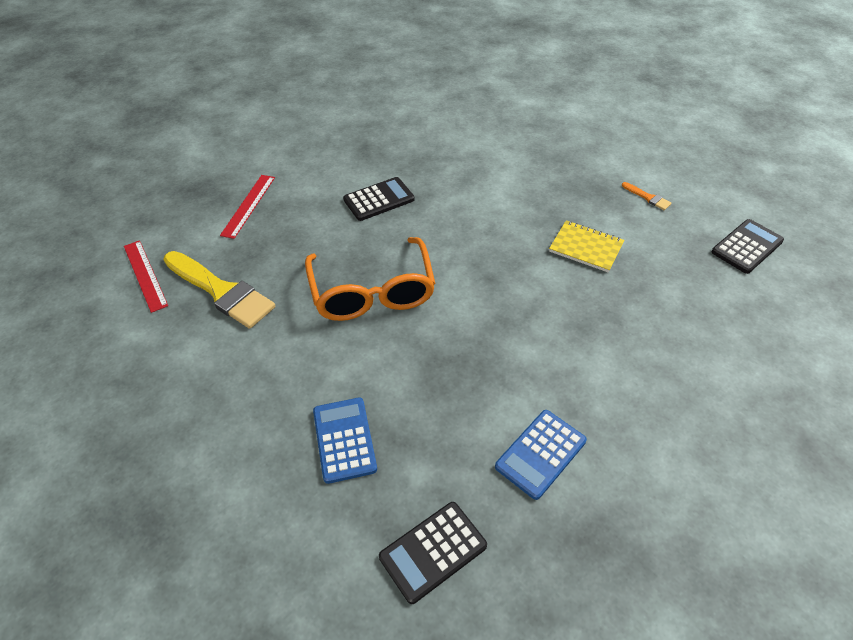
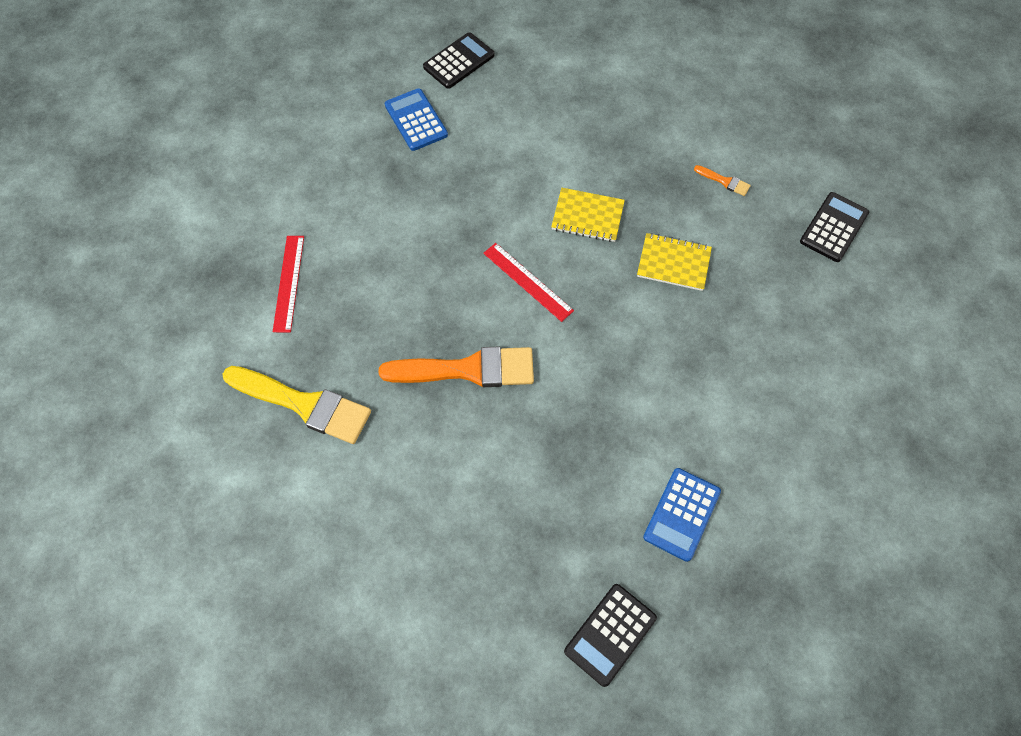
camera: 15 degrees left, 15 degrees up
red ruler [124,240,168,313] -> red ruler moved to [483,243,574,322]
orange glasses [305,237,435,321] -> orange brush [379,347,534,387]
blue calculator [313,398,377,484] -> blue calculator moved to [385,88,448,151]
black calculator [343,177,415,221] -> black calculator moved to [423,32,494,89]
none -> yellow notebook [551,188,625,242]

